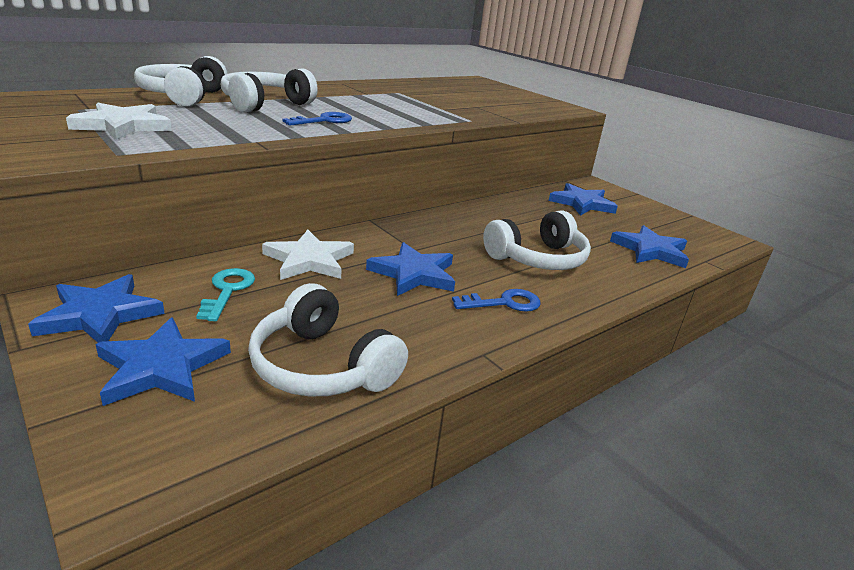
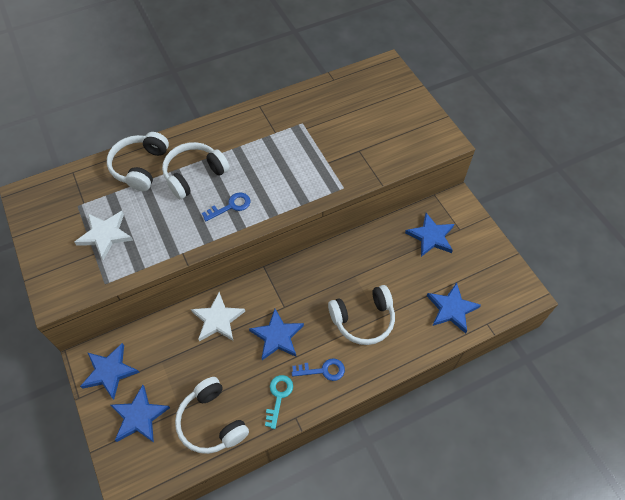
camera: 15 degrees right, 30 degrees up
turquoise key [196,268,255,322] -> turquoise key moved to [265,375,293,429]

